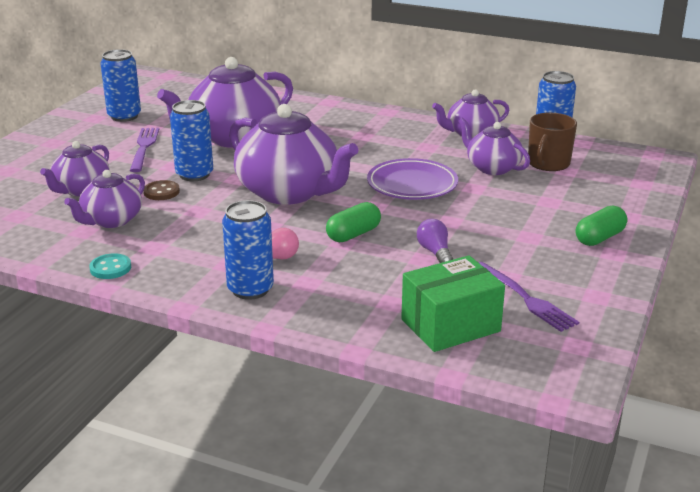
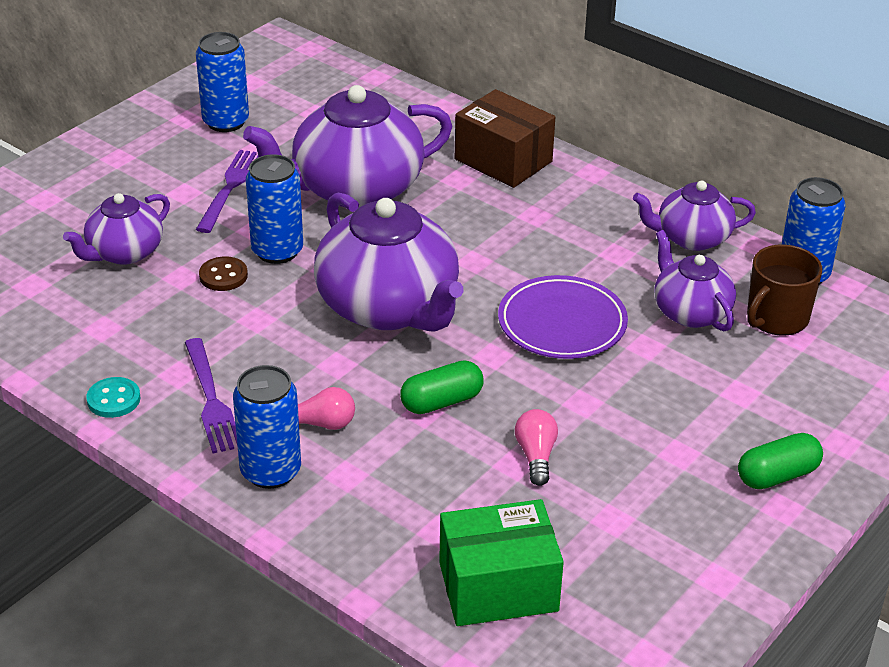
camera: 15 degrees right, 10 degrees up
purple teapot [64,170,145,228] -> none
purple light bulb [417,219,453,263] -> pink light bulb [515,409,558,486]
purple fork [478,262,579,332] -> purple fork moved to [185,338,237,453]
none -> brown box [455,89,555,188]

